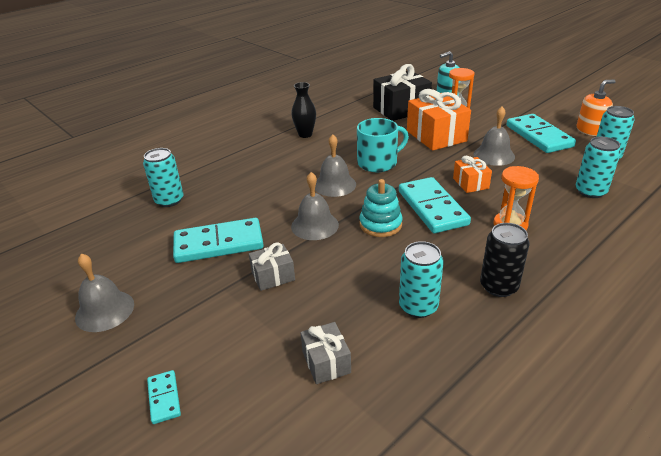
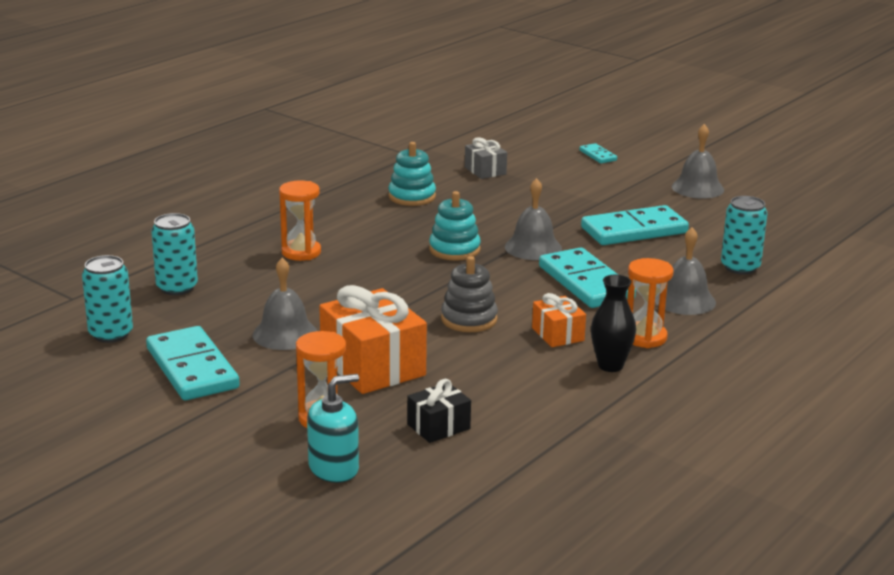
camera: 170 degrees right, 10 degrees down
grey gift [249,242,295,291] -> none
grey bell [315,134,356,197] -> grey bell moved to [655,227,716,315]
turquoise mug [357,118,409,172] -> grey stacking toy [441,256,498,332]
black gift [373,64,432,121] -> black gift [407,379,471,443], size x0.53
turquoise domino [399,177,471,233] -> turquoise domino moved to [539,247,636,308]
turquoise can [399,241,444,318] -> turquoise stacking toy [388,142,436,206]
orange gift [453,156,492,193] -> orange gift moved to [532,293,586,347]
black can [480,223,530,297] -> none
orange soap dispenser [576,80,616,136] -> none
none -> orange hourglass [627,258,674,348]

